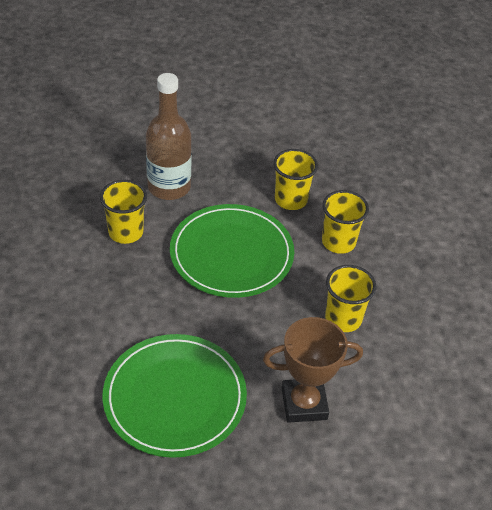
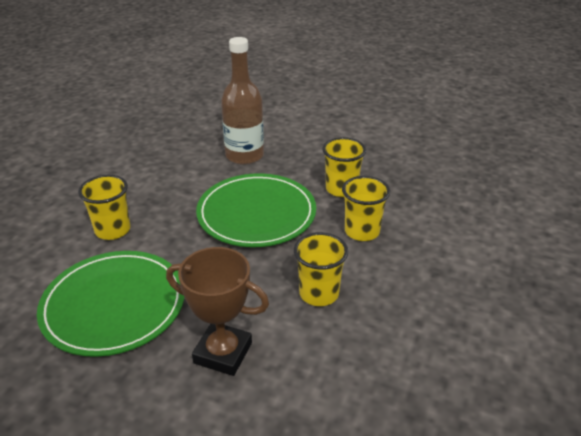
camera: 30 degrees right, 10 degrees down
yellow cup [100,180,147,244] -> yellow cup moved to [78,175,130,240]

